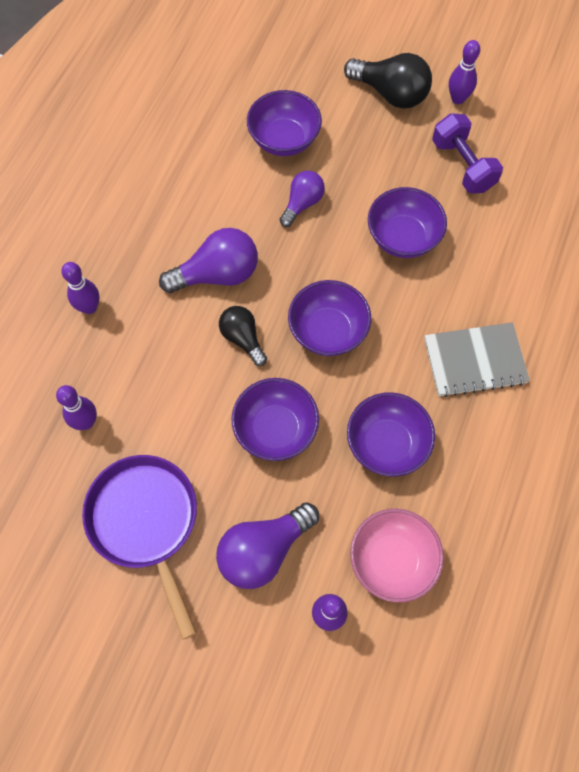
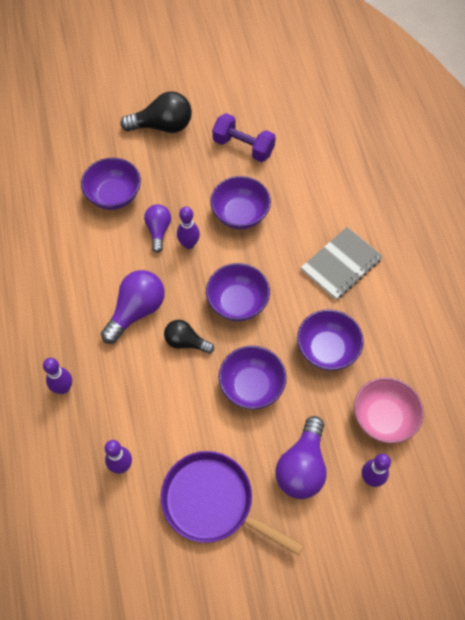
camera: 35 degrees left, 5 degrees down
purple bowling pin [449,40,480,104] -> purple bowling pin moved to [177,206,200,249]

